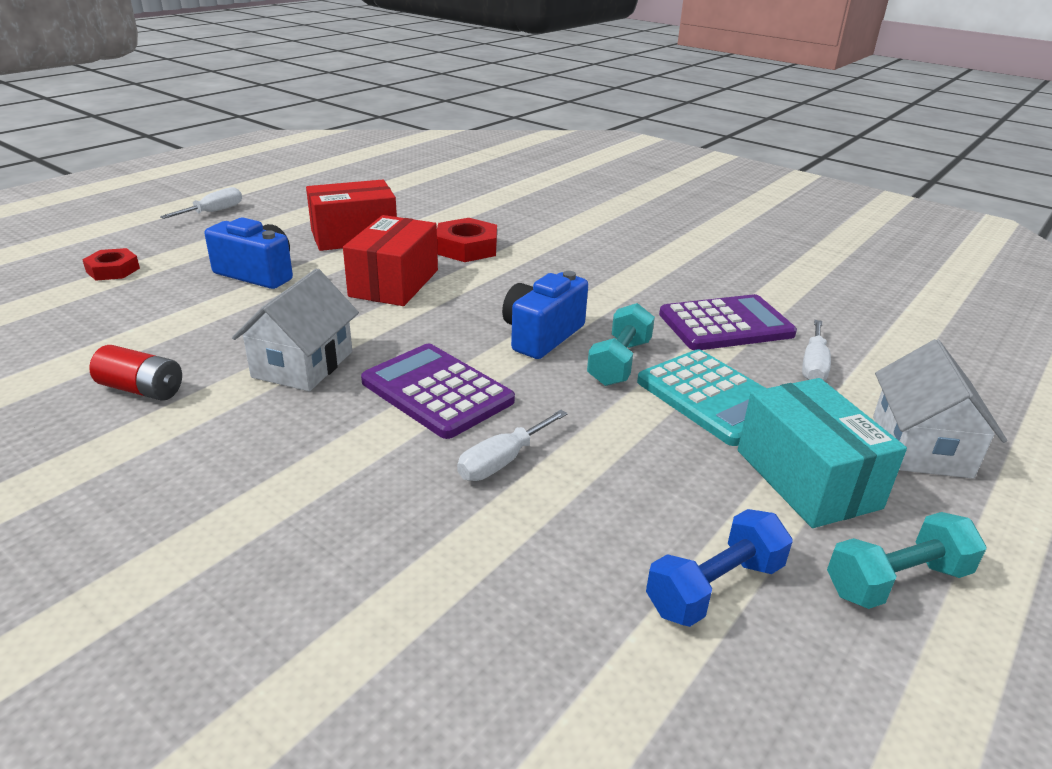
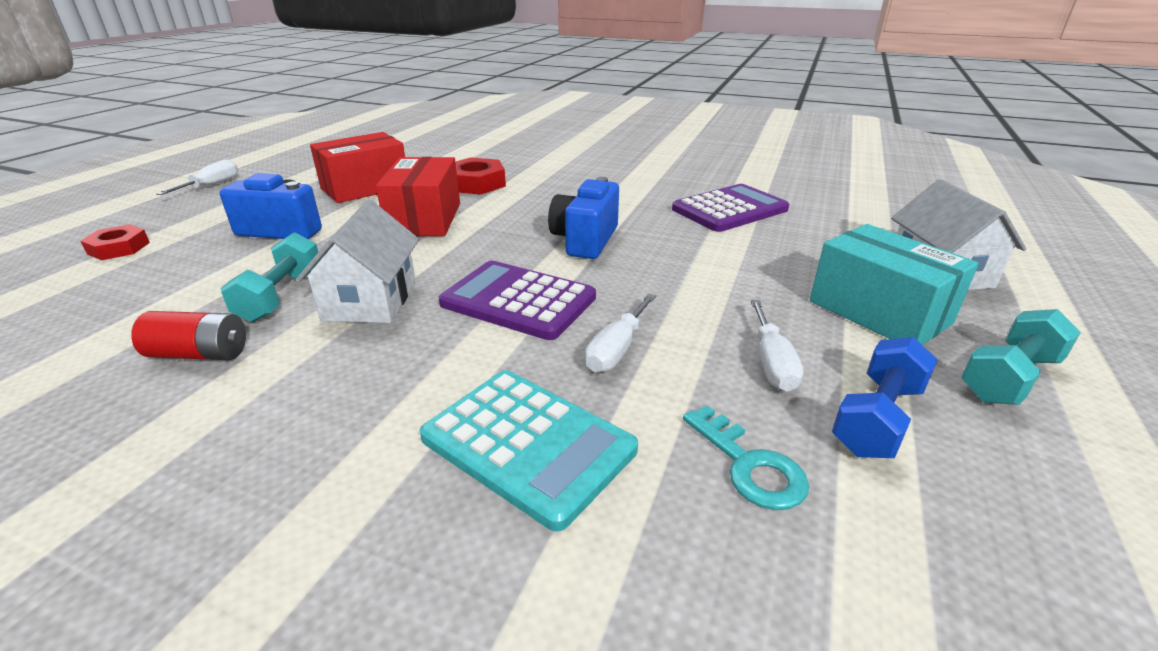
camera: 15 degrees left, 0 degrees up
turquoise dumbbell [587,303,655,386] -> turquoise dumbbell moved to [221,232,320,322]
turquoise calculator [637,349,766,446] -> turquoise calculator moved to [420,370,638,532]
white screwdriver [802,320,831,381] -> white screwdriver moved to [750,300,804,392]
none -> turquoise key [683,405,809,510]

